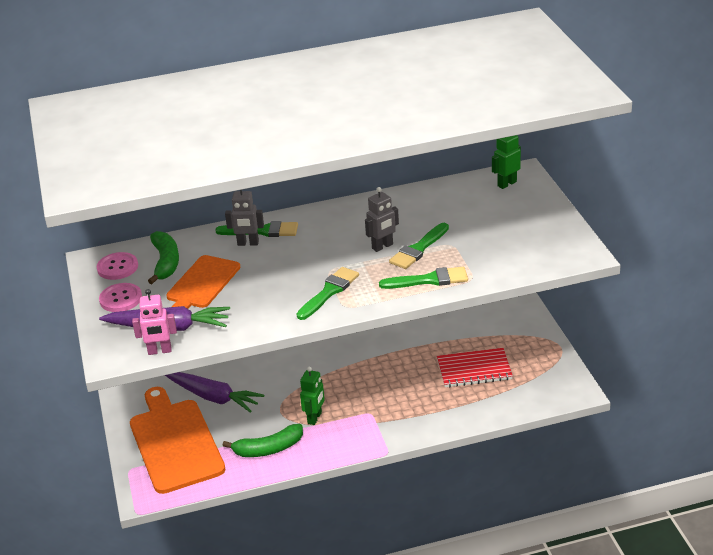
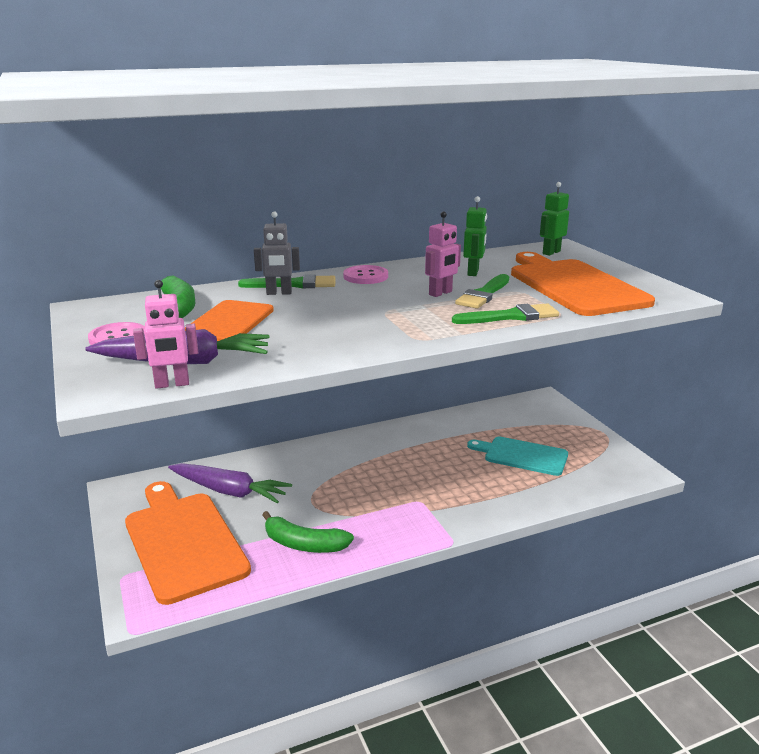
camera: 10 degrees left, 10 degrees down
pink button [97,252,138,280] -> pink button moved to [343,265,388,284]
green banana [222,424,303,457] -> green banana turned 45 degrees clockwise [262,511,354,553]
green brush [297,267,359,320] -> none
green robot [300,367,325,425] -> green robot moved to [463,196,487,276]
grey robot [365,187,399,252] -> pink robot [425,212,461,297]
red notebook [437,348,513,387] -> turquoise cutting board [467,437,568,476]
none -> orange cutting board [511,252,655,316]

